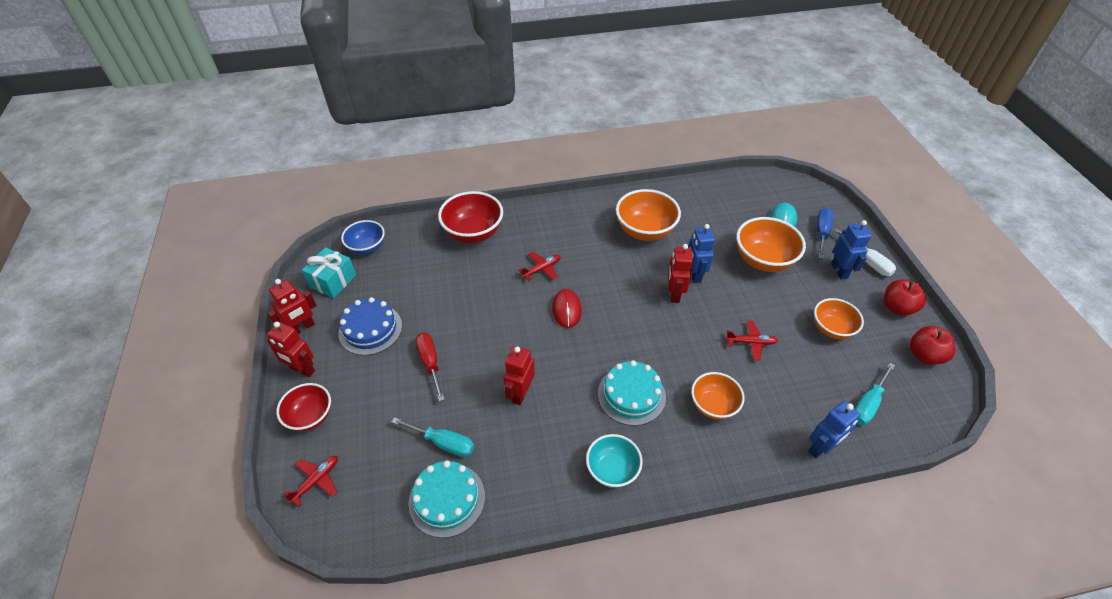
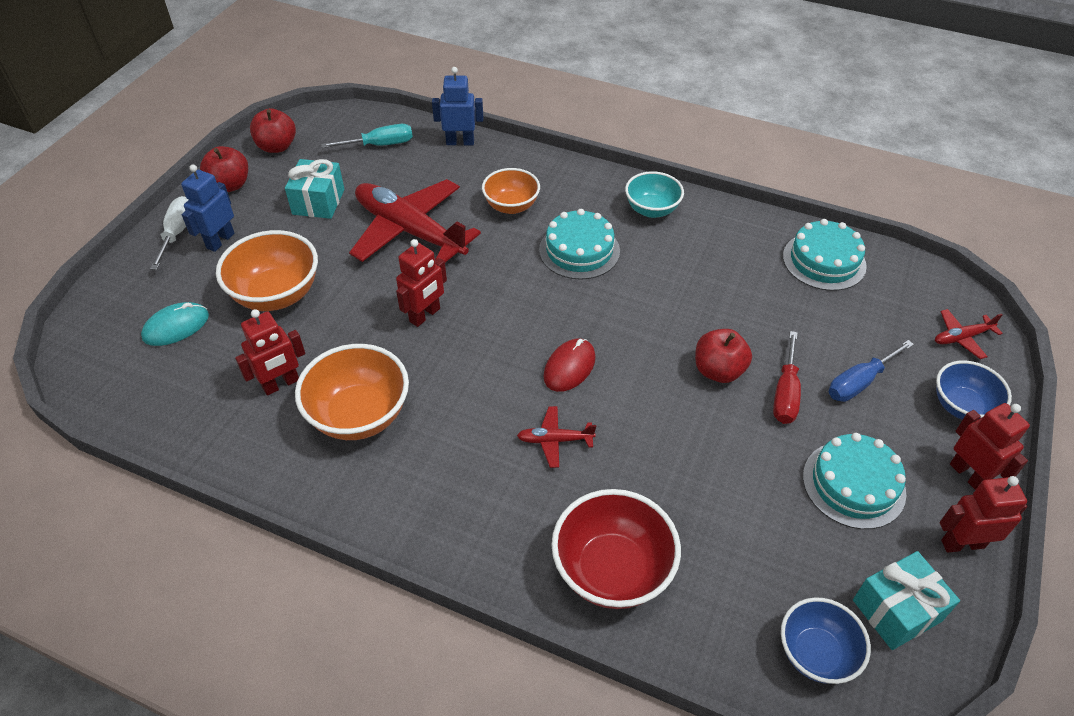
camera: 145 degrees left, 0 degrees up
red bowl [276,383,331,431] -> blue bowl [936,360,1012,420]
blue cake [338,297,402,355] -> turquoise cake [803,433,906,529]
turquoise screwdriver [392,417,474,457] -> none
red robot [504,346,535,405] -> red robot moved to [235,309,305,396]
blue robot [688,224,715,283] -> none
red plane [726,321,778,360] -> red plane [349,179,481,262], size x2.33
orange bowl [814,298,864,339] -> turquoise gift [285,159,345,219]
blue screwdriver [817,208,834,258] -> blue screwdriver moved to [828,340,914,402]
none -> red apple [695,329,752,383]

